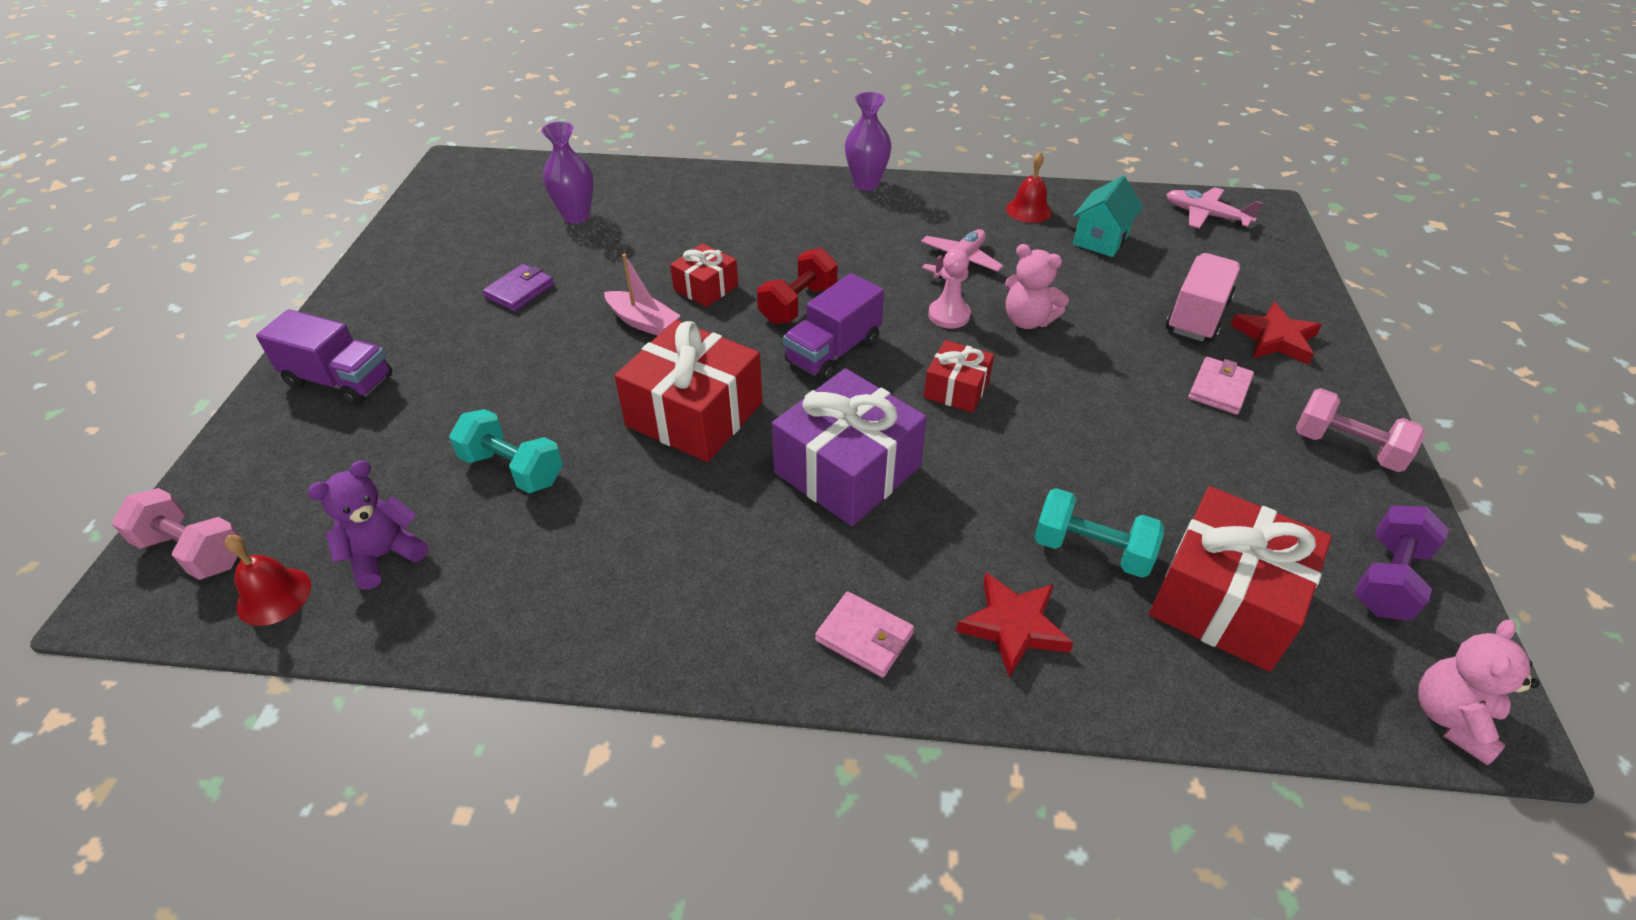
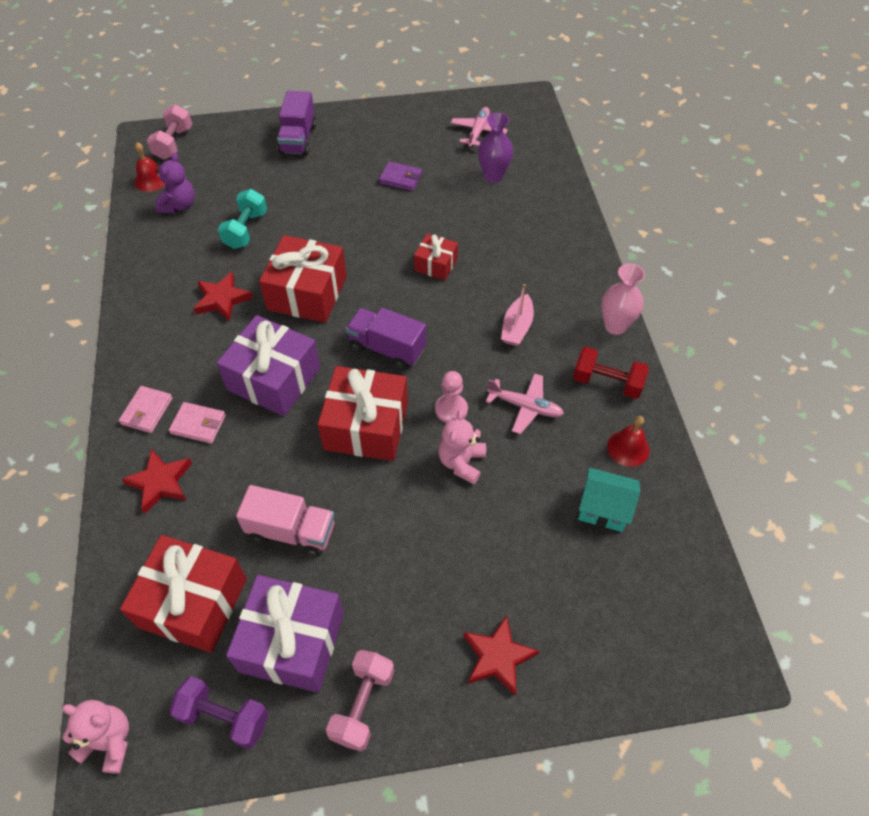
camera: 75 degrees right, 10 degrees up
purple teddy bear [307,460,428,590] -> purple teddy bear turned 75 degrees clockwise [155,153,195,213]
pink boat [604,254,681,336] -> pink boat moved to [501,284,534,346]
red dumbbell [757,248,838,324] -> red dumbbell moved to [573,347,649,399]
purple vase [845,92,892,191] -> pink vase [601,264,645,335]
red gift [924,340,994,413] -> red gift [318,366,408,461], size x1.85
turquoise dumbbell [1034,488,1164,578] -> none
pink truck [1165,253,1241,342] -> pink truck moved to [236,485,335,557]
pink plane [1166,187,1262,229] -> pink plane moved to [451,107,508,147]
pink wallet [1188,357,1254,415] -> pink wallet moved to [169,402,226,444]
none -> red star [193,272,253,322]
none -> purple gift [226,575,344,693]

